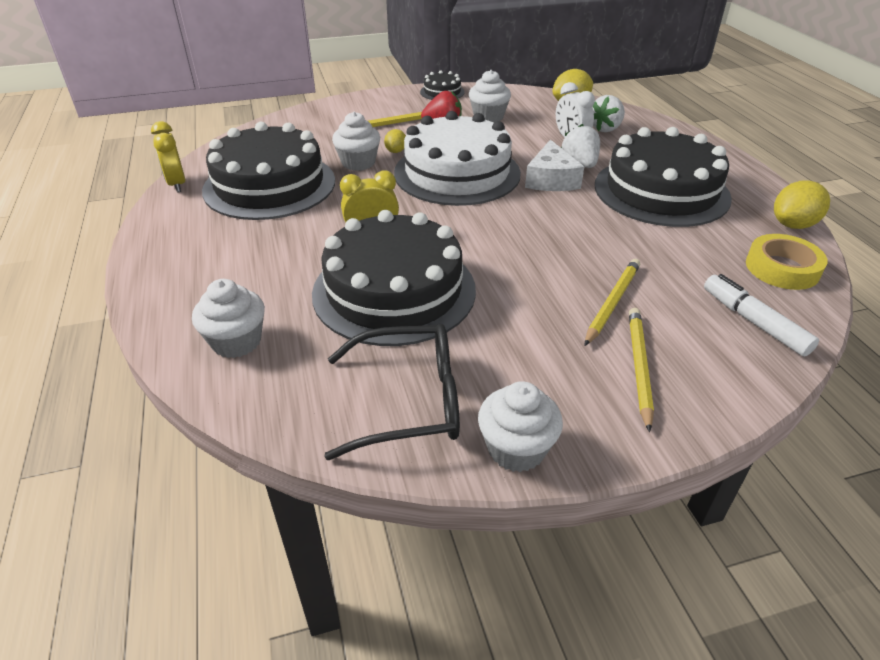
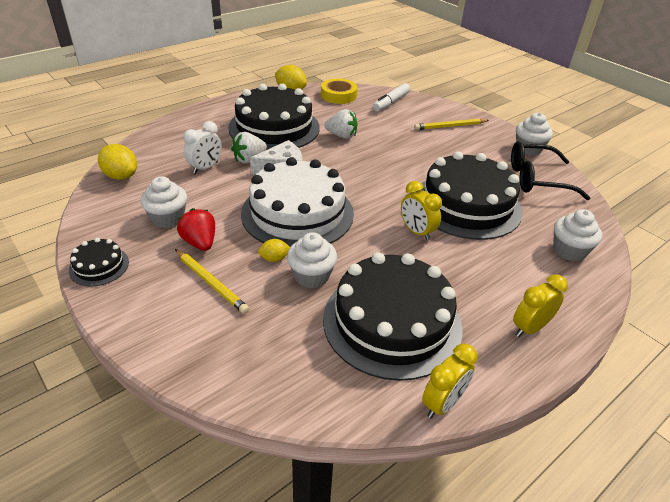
camera: 115 degrees left, 0 degrees up
black glasses [324,324,460,460] -> black glasses turned 60 degrees counterclockwise [511,141,590,200]
yellow pencil [585,259,640,346] -> none
white strawberry [593,95,625,132] -> white strawberry moved to [324,109,358,139]
none -> yellow clock [513,274,568,337]

